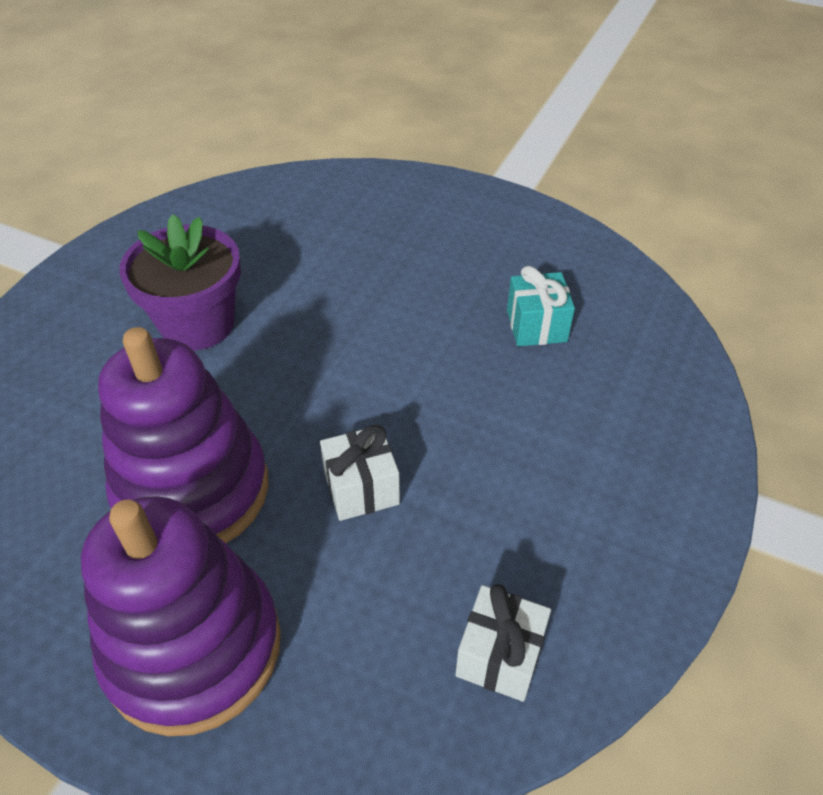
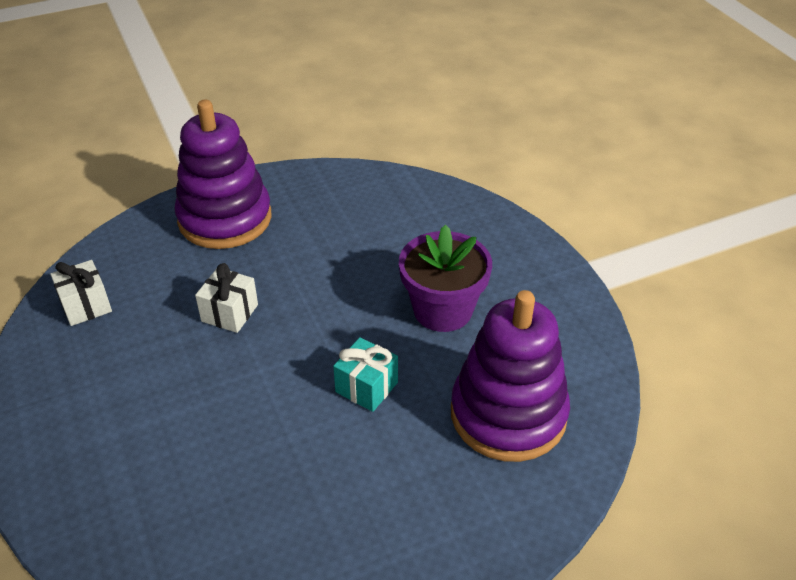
camera: 130 degrees right, 5 degrees down
purple stacking toy [98,327,269,543] -> purple stacking toy moved to [451,290,570,462]
turquoise gift [507,266,575,346] -> turquoise gift moved to [333,337,398,412]

